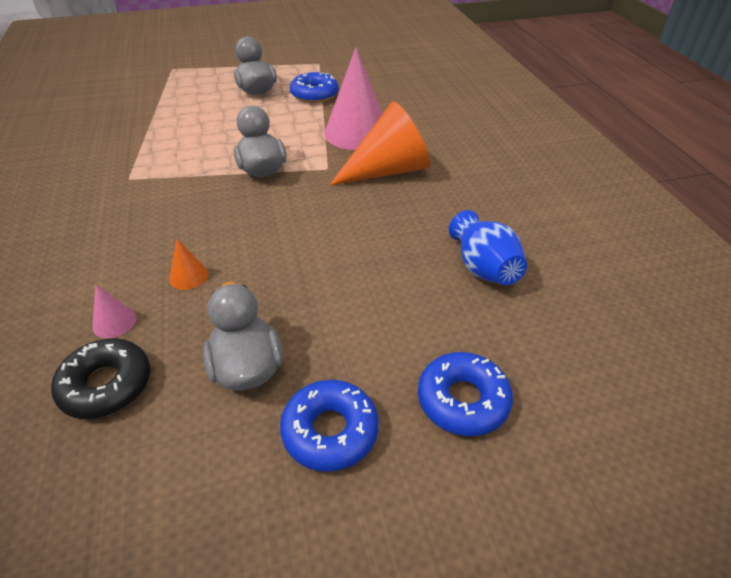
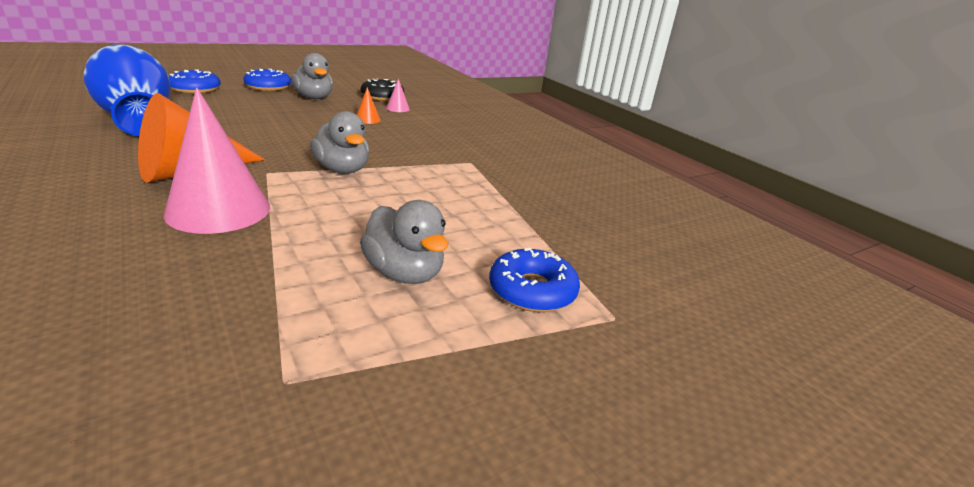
camera: 160 degrees right, 15 degrees down
blue donut [290,72,339,103] -> blue donut moved to [489,248,580,312]
blue vase [449,210,527,285] -> blue vase [84,45,170,136], size x1.61

